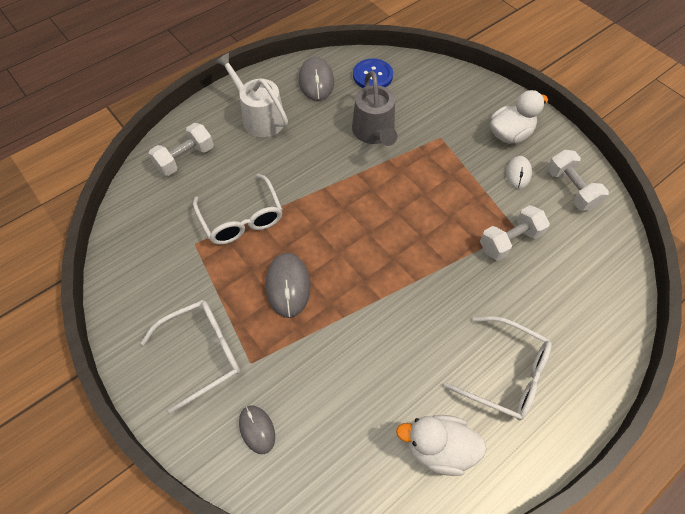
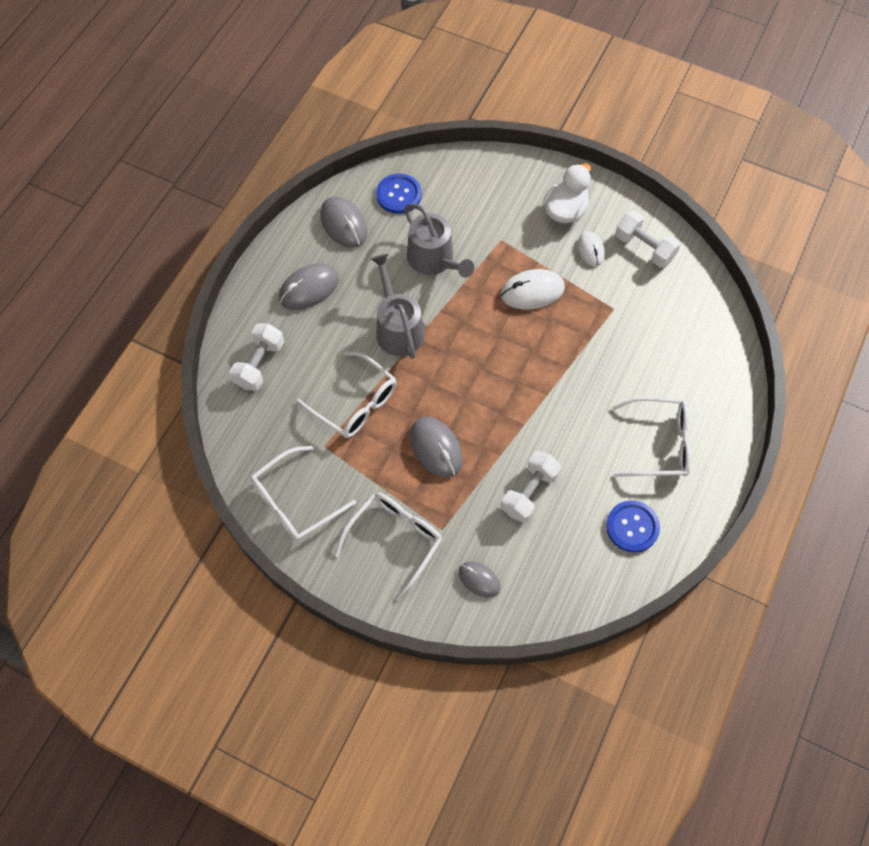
camera: 25 degrees left, 5 degrees up
white watering can [216,53,288,137] -> grey mouse [279,264,339,310]
white duck [396,415,487,476] -> blue button [606,501,660,552]
white dumbbell [480,205,550,261] -> white dumbbell moved to [501,451,561,523]
none -> white glasses [251,446,356,541]
none -> grey watering can [371,254,424,359]
none -> white mouse [501,269,565,309]

